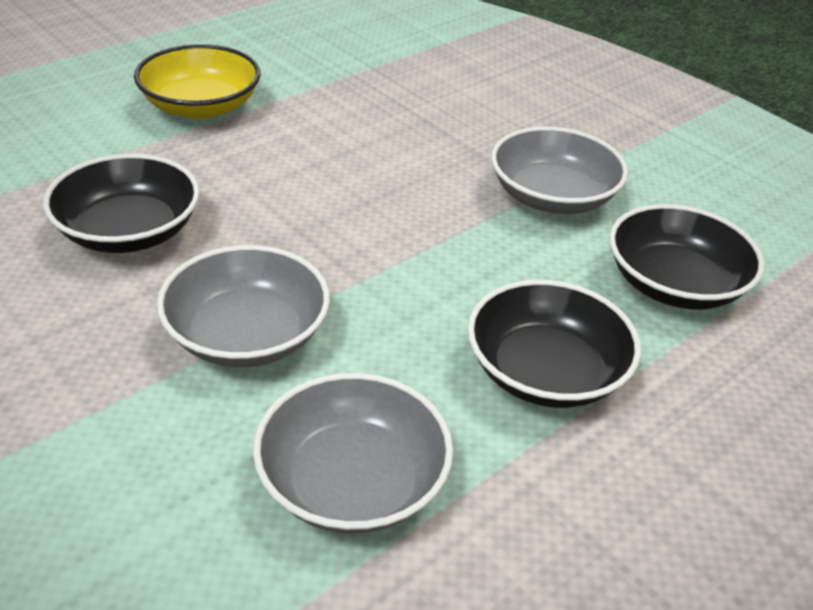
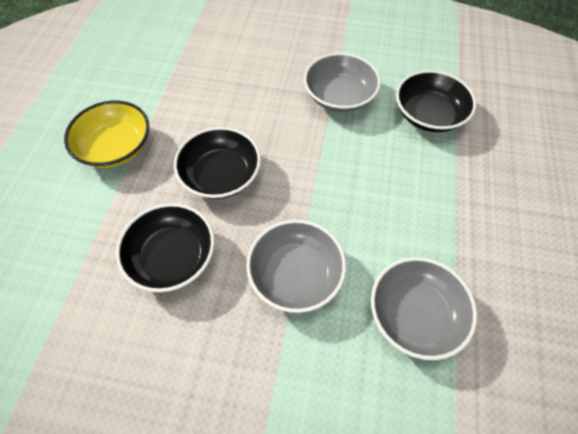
camera: 35 degrees left, 20 degrees up
black bowl [467,280,641,408] -> black bowl moved to [174,127,261,199]

